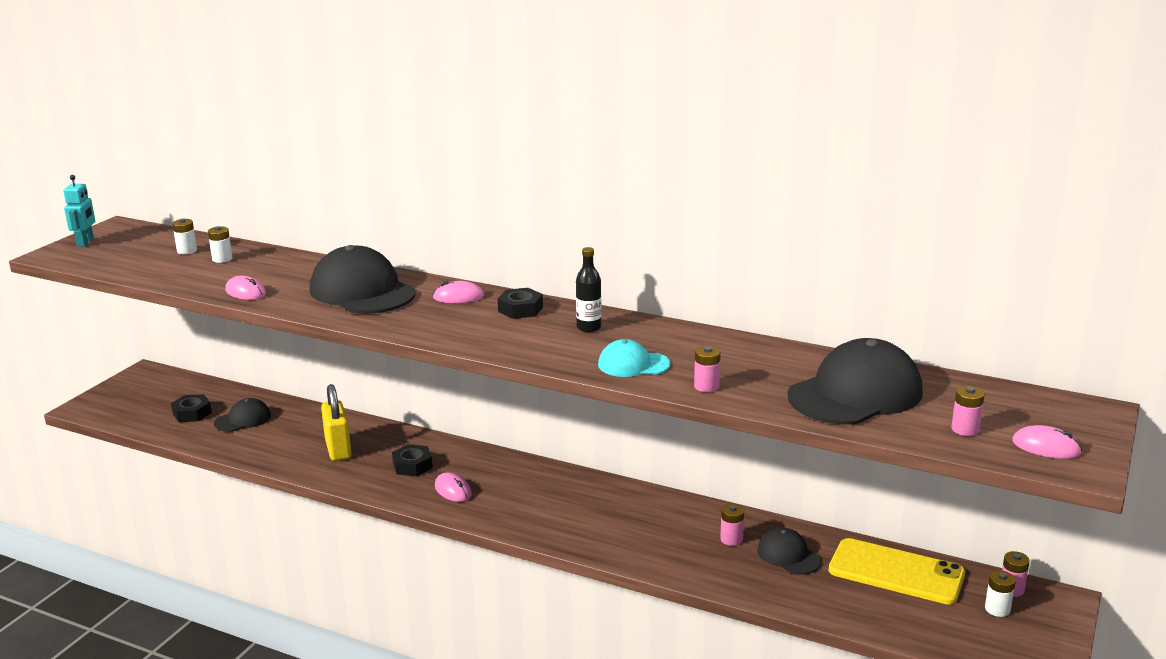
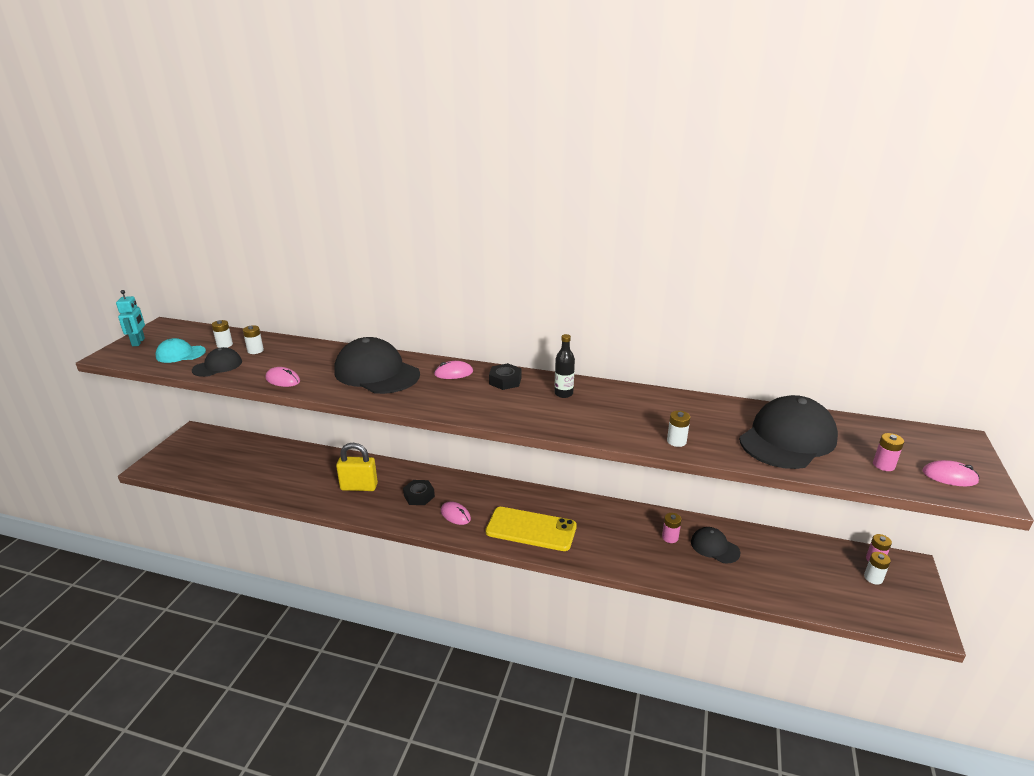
camera: 10 degrees left, 5 degrees up
black nut [171,394,212,422] -> none
black cap [214,398,271,432] -> black cap moved to [192,347,242,377]
yellow padlock [321,384,352,461] -> yellow padlock turned 60 degrees counterclockwise [336,443,378,491]
turquoise cap [598,339,671,377] -> turquoise cap moved to [155,338,206,363]
pink battery [694,346,721,392] -> white battery [667,411,690,447]
yellow phone [829,538,965,605] -> yellow phone moved to [485,507,577,551]

